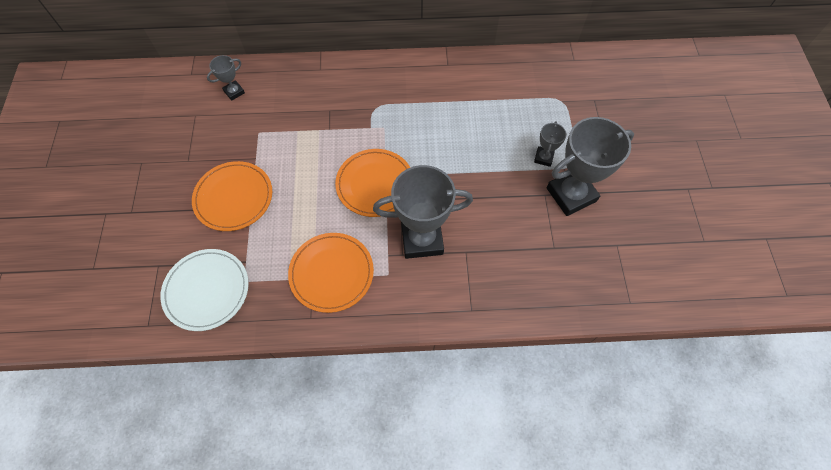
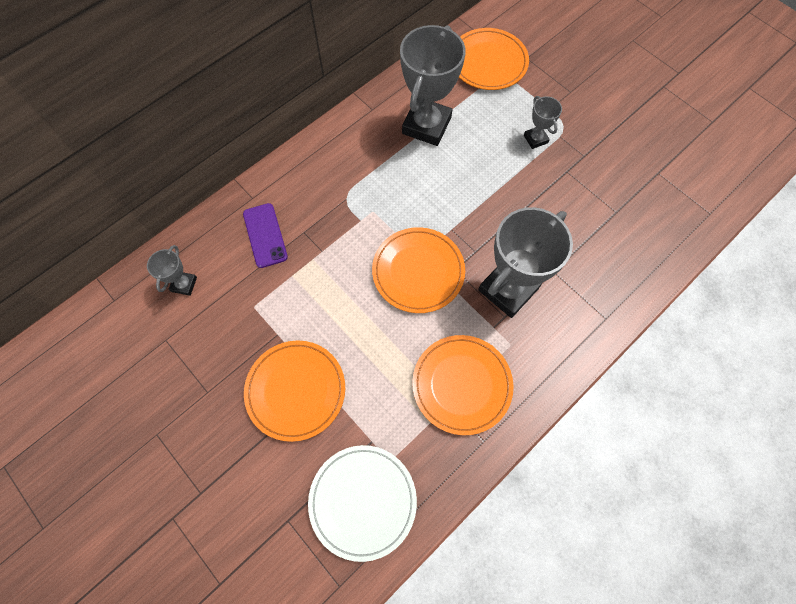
camera: 40 degrees left, 5 degrees up
grey trophy [547,117,634,216] -> grey trophy moved to [400,25,466,146]
none -> purple phone [243,203,288,268]
none -> orange plate [459,28,529,90]

